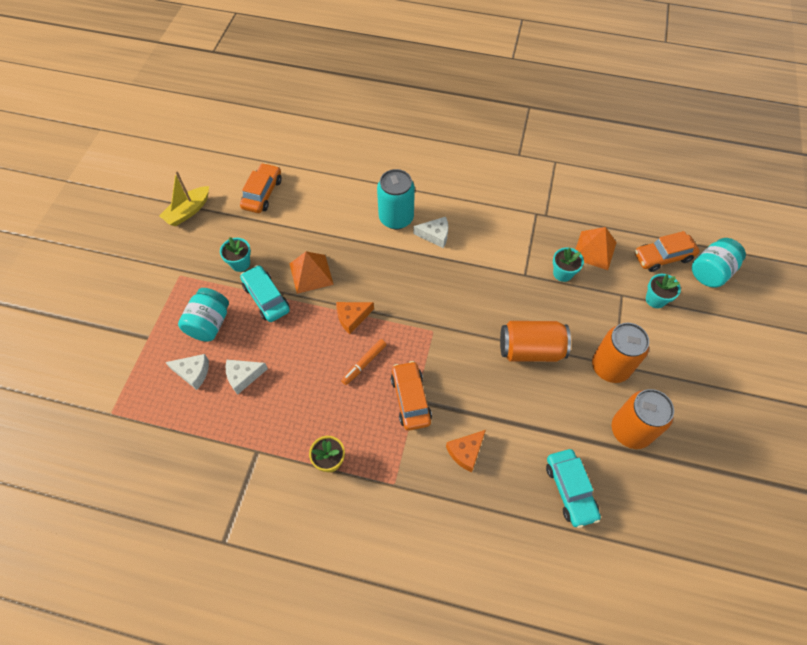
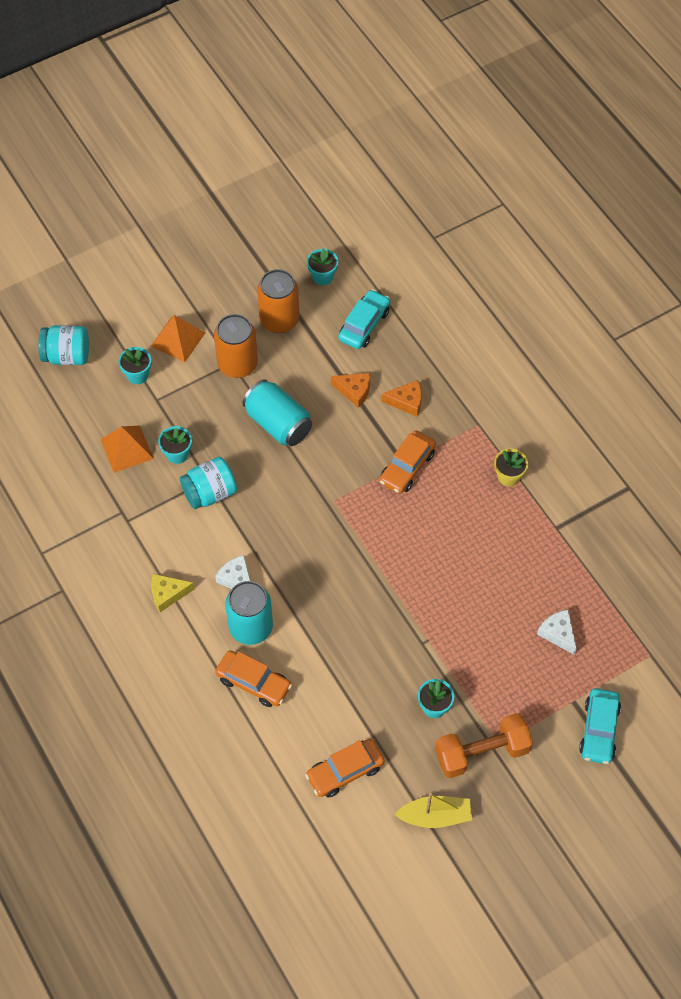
camera: 135 degrees left, 0 degrees up
turquoise jar [178,288,229,342] -> turquoise jar moved to [180,457,237,509]
white cheese [226,360,268,395] -> none
turquoise car [240,265,290,322] -> turquoise car moved to [579,688,621,764]
orange pyramid [289,251,334,294] -> orange pyramid moved to [151,315,205,362]
orange cheese [336,302,374,334] -> orange cheese moved to [331,373,370,408]
orange marker [341,339,387,385] -> none
orange can [500,321,571,362] -> turquoise can [243,379,312,446]
orange car [635,231,699,272] -> orange car moved to [215,650,292,707]
none -> yellow cheese [151,574,195,612]
none -> turquoise flower pot [307,248,338,285]
none -> orange dumbbell [435,713,533,778]

